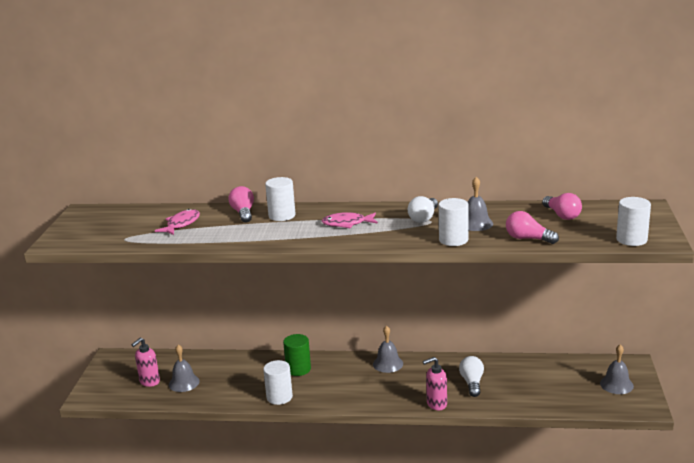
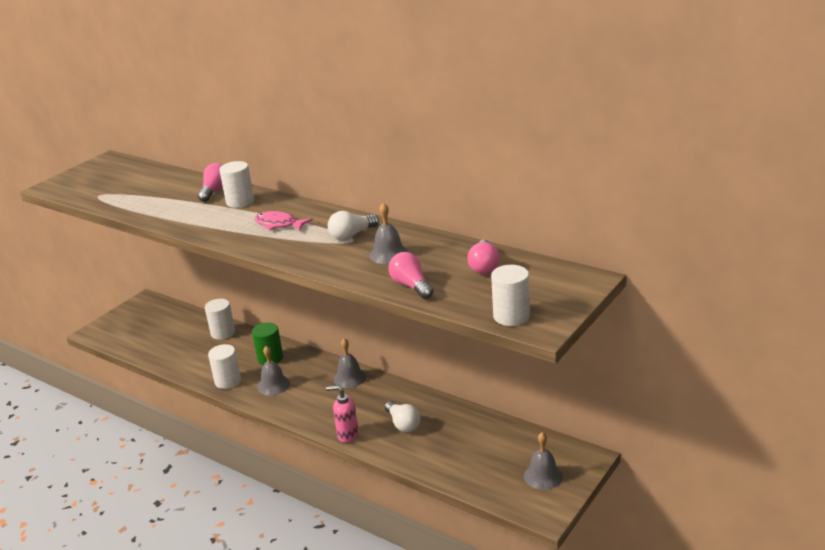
camera: 30 degrees right, 5 degrees up
pink soap dispenser [131,338,160,387] -> none
pink fish [155,209,200,235] -> none
grey bell [169,345,200,392] -> grey bell moved to [257,346,290,395]
white cylinder [439,198,469,246] -> white cylinder moved to [205,299,235,340]
white light bulb [459,356,484,397] -> white light bulb turned 120 degrees clockwise [385,401,420,432]

